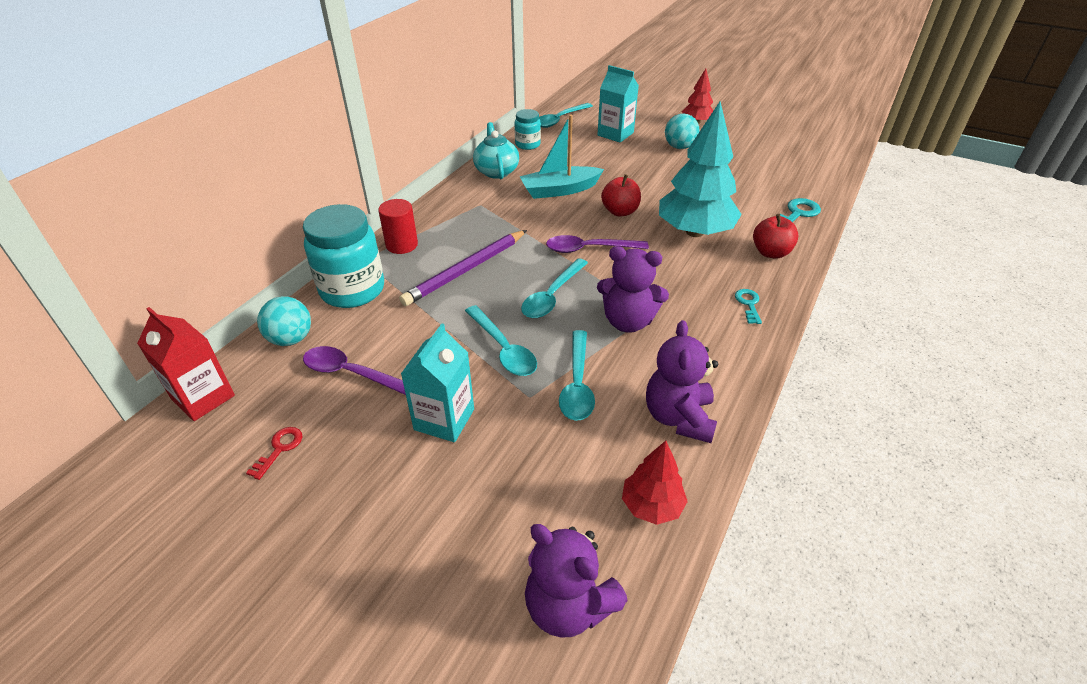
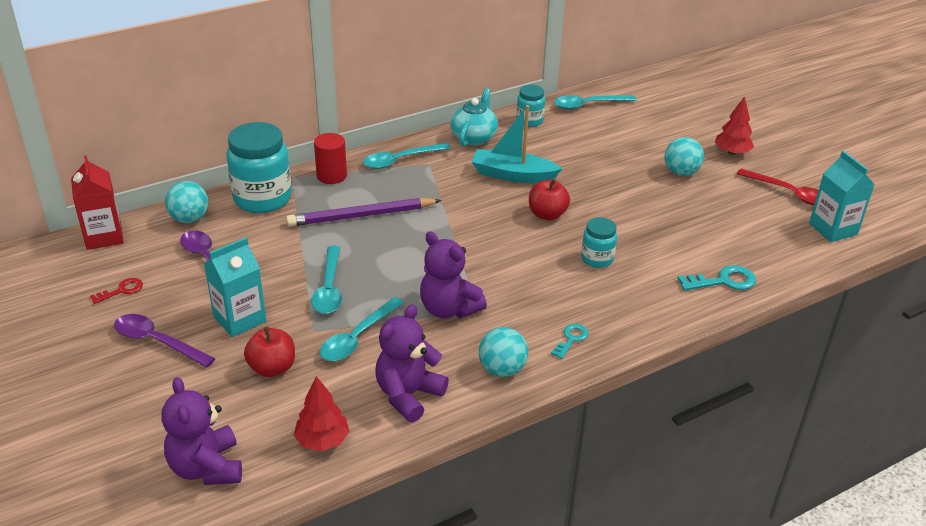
camera: 30 degrees right, 5 degrees down
turquoise spoon [521,258,588,318] -> turquoise spoon moved to [363,143,451,169]
purple spoon [546,235,649,253] -> purple spoon moved to [114,314,216,368]
turquoise carton [597,65,639,143] -> turquoise carton moved to [809,151,875,242]
turquoise tree [659,102,742,237] -> turquoise jar [581,217,617,268]
red apple [753,214,799,259] -> red apple moved to [244,327,295,377]
none -> turquoise ball [479,327,528,377]
none -> red spoon [736,168,818,205]

